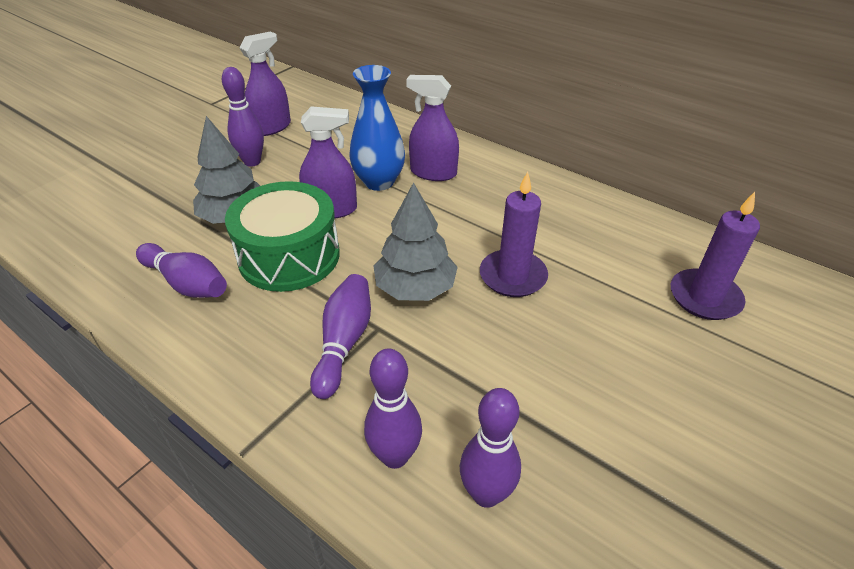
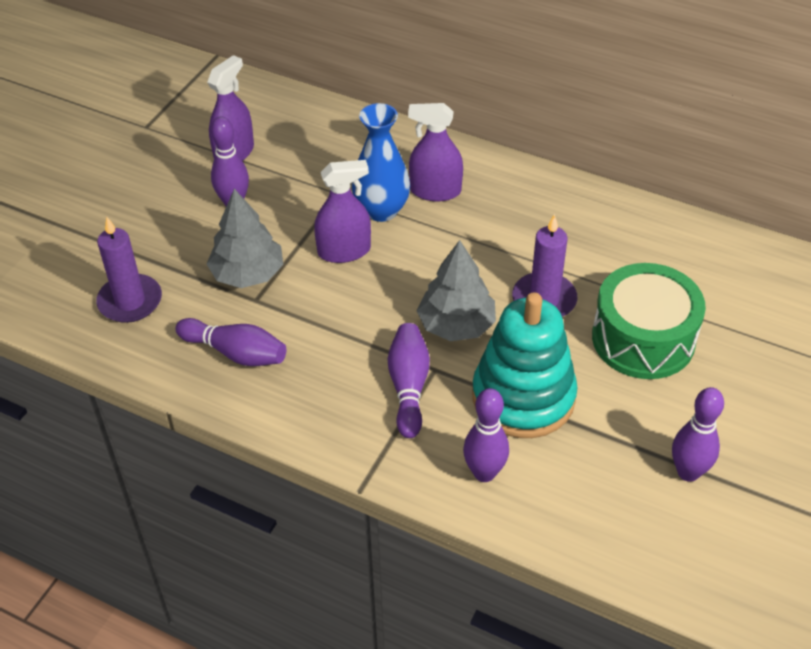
camera: 10 degrees left, 5 degrees up
green drum [225,181,340,292] -> green drum moved to [592,263,706,379]
purple bowling pin [460,388,521,508] -> purple bowling pin moved to [672,387,724,482]
purple candle [671,192,760,320] -> purple candle moved to [96,217,162,323]
none -> turquoise stacking toy [472,292,577,438]

